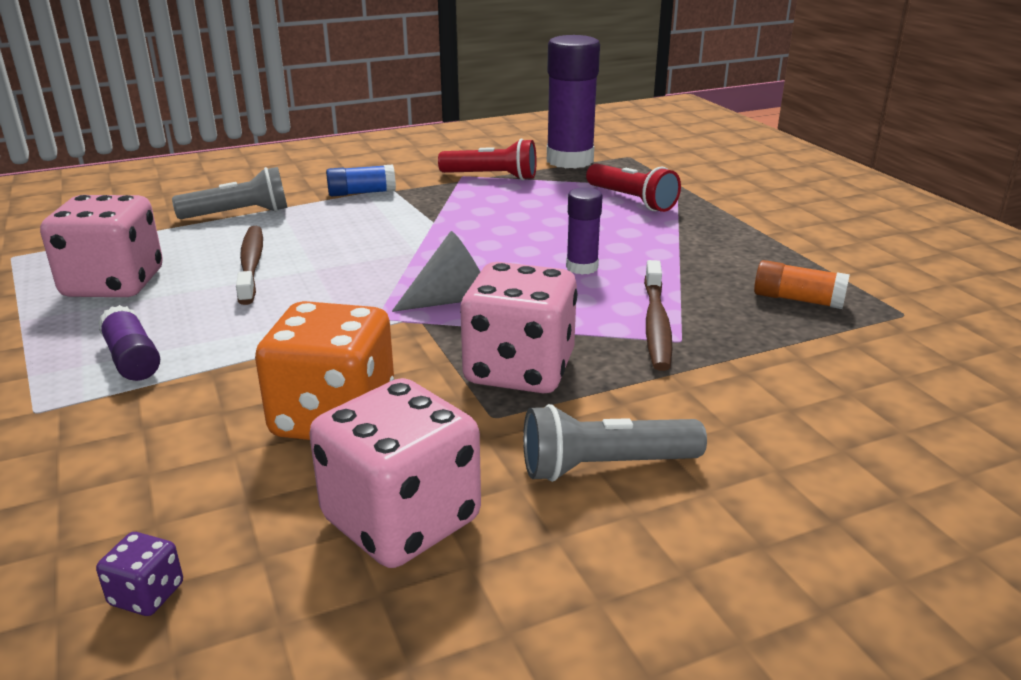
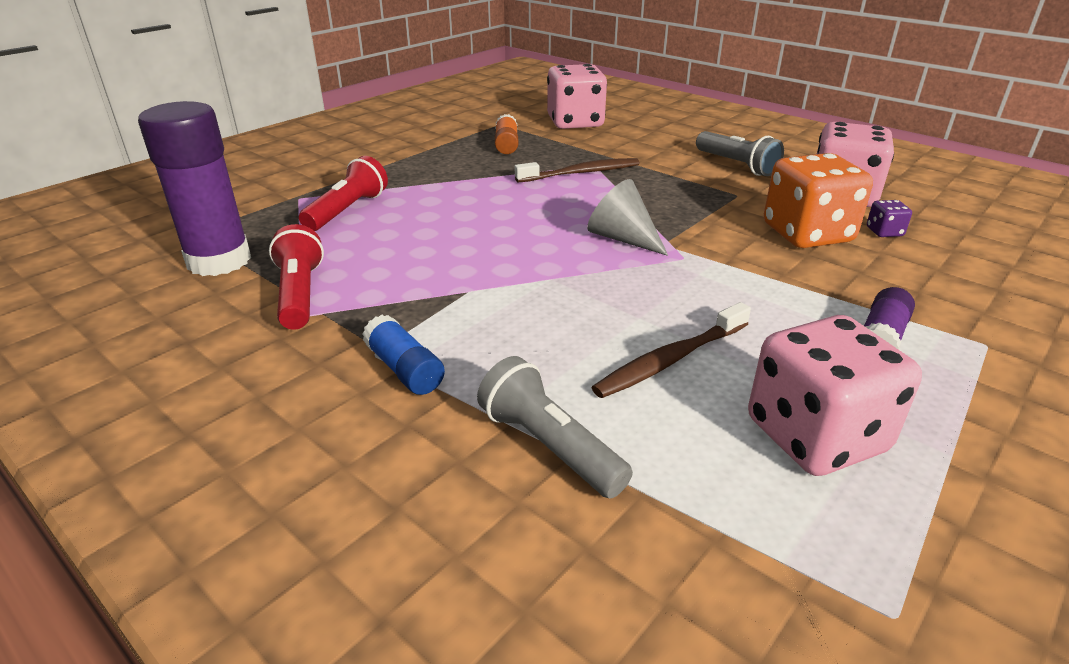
camera: 115 degrees left, 5 degrees up
purple dice [96,532,183,616] -> purple dice moved to [867,200,912,237]
pink dice [460,262,578,393] -> pink dice moved to [547,64,607,129]
purple glue stick [566,187,602,275] -> none

